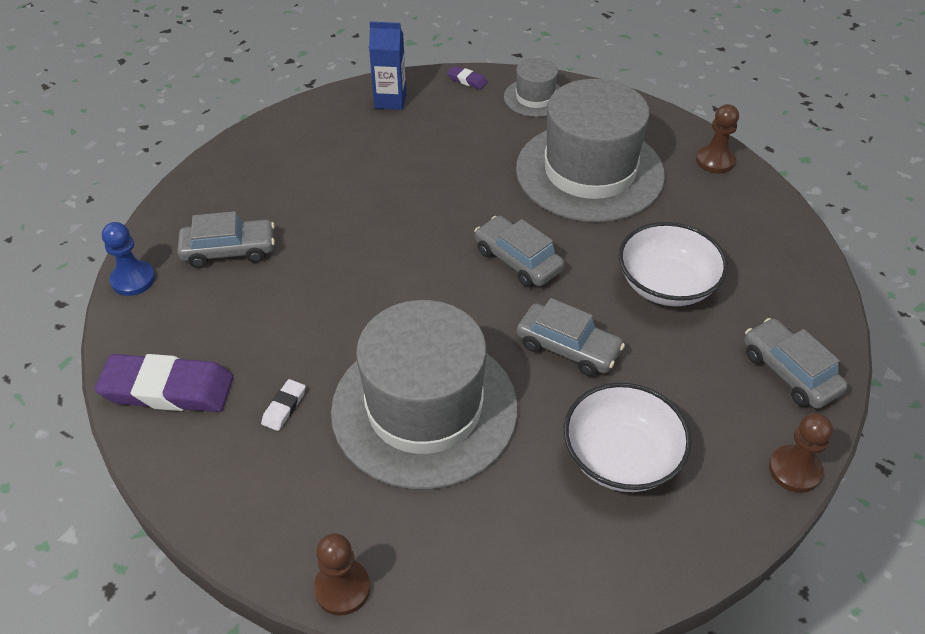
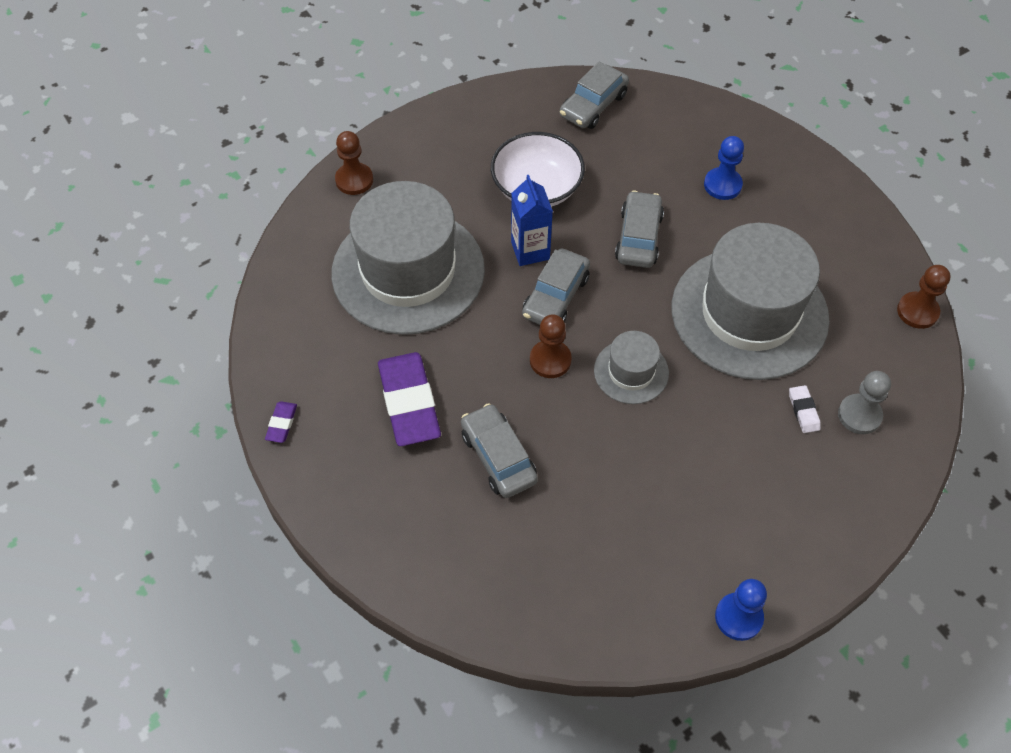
camera: 110 degrees left, 10 degrees up
purple eraser [95,354,233,412] -> purple eraser moved to [378,352,441,446]
grey car [177,211,275,268] -> grey car moved to [461,403,538,498]
white eraser [261,379,306,431] -> white eraser turned 75 degrees clockwise [789,385,821,433]
blue carton [369,22,406,110] -> blue carton moved to [511,175,553,266]
grey hat [504,58,560,117] -> grey hat moved to [594,331,669,404]
white bowl [564,383,691,492] -> blue pawn [704,136,744,200]
brown pawn [769,413,833,493] -> brown pawn moved to [530,314,572,378]
none -> grey pawn [838,371,891,434]

